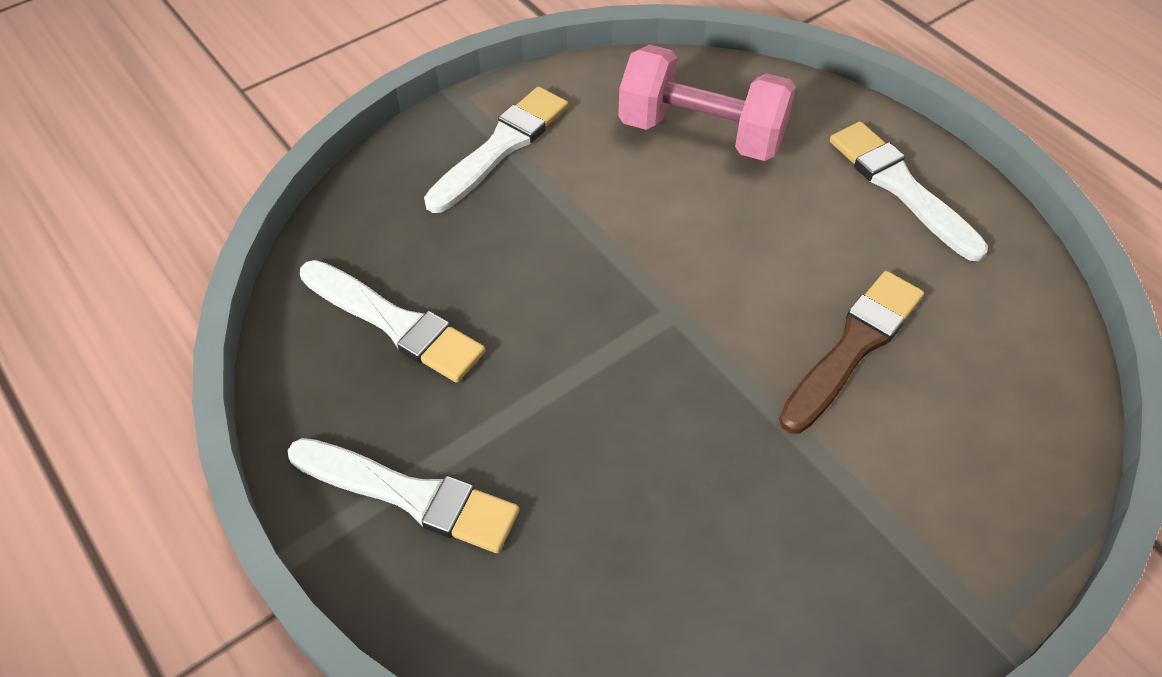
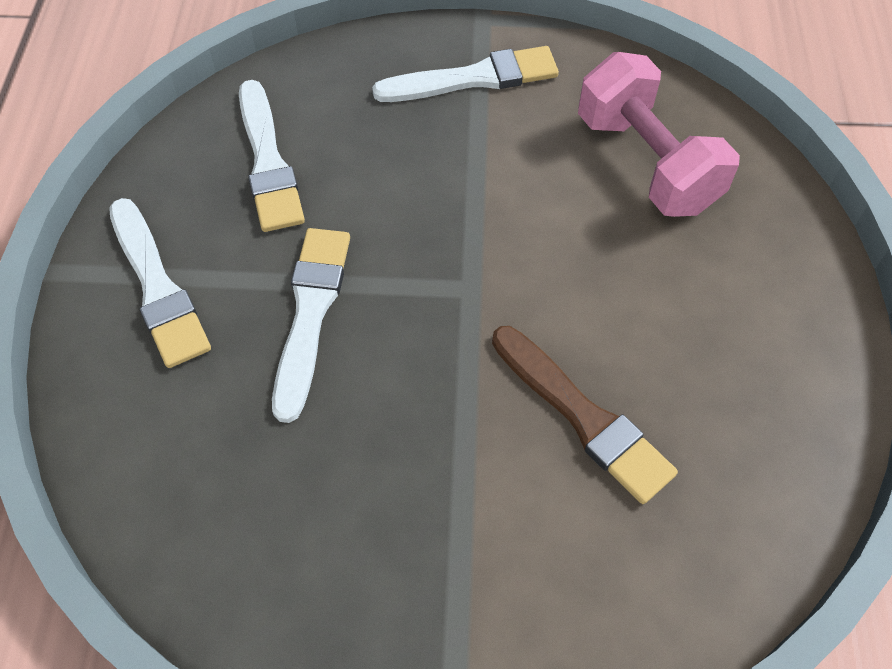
camera: 40 degrees right, 5 degrees up
brown brush [779,271,924,433] -> brown brush turned 60 degrees clockwise [492,326,678,504]
white brush [830,122,988,261] -> white brush moved to [272,228,350,423]

